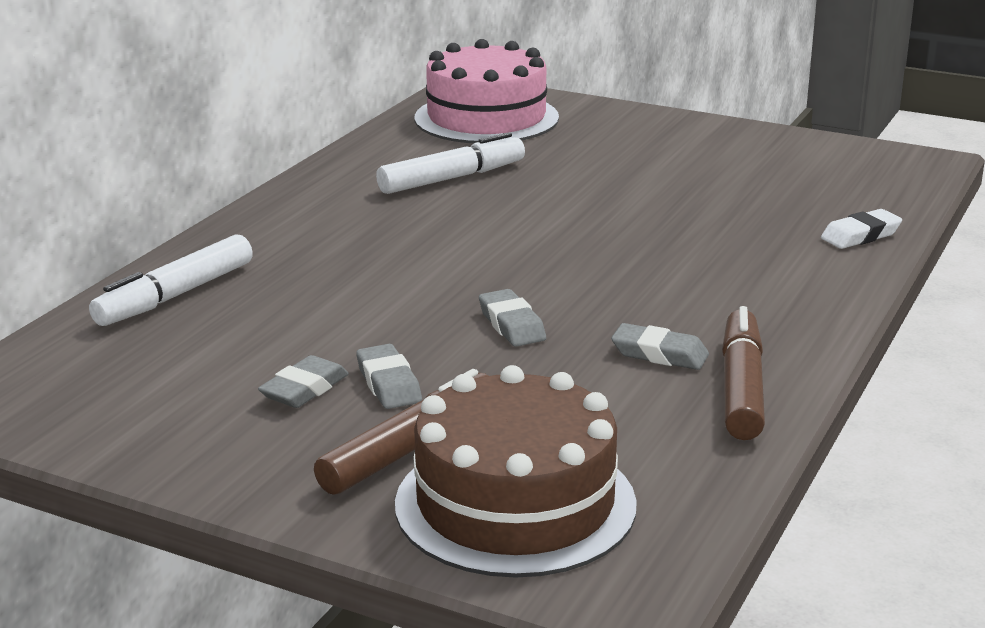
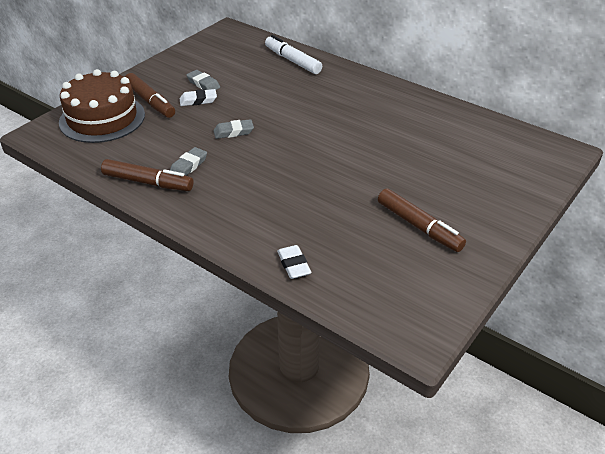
camera: 100 degrees right, 15 degrees up
grey eraser [356,344,422,409] -> white eraser [180,89,217,106]
white marker [376,132,525,194] -> none
pink cake [415,39,559,143] -> none
none -> brown marker [378,189,466,252]

